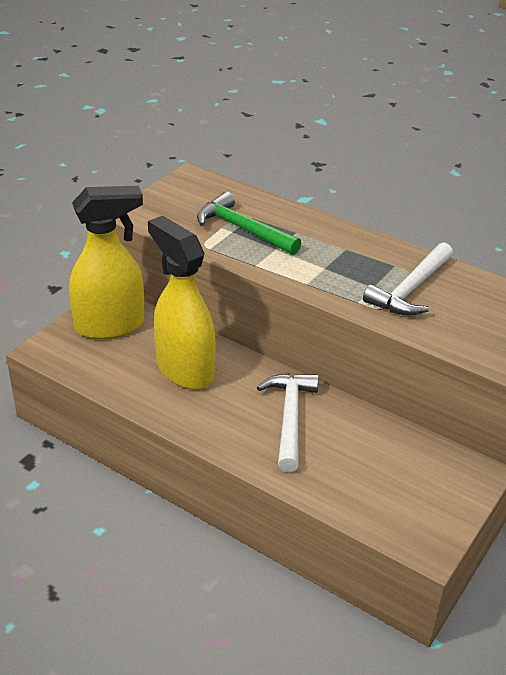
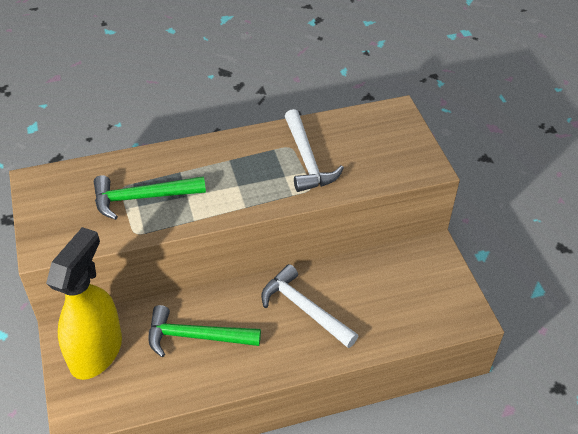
camera: 50 degrees left, 10 degrees up
yellow spray bottle [148,216,216,390] -> green hammer [149,305,261,357]

